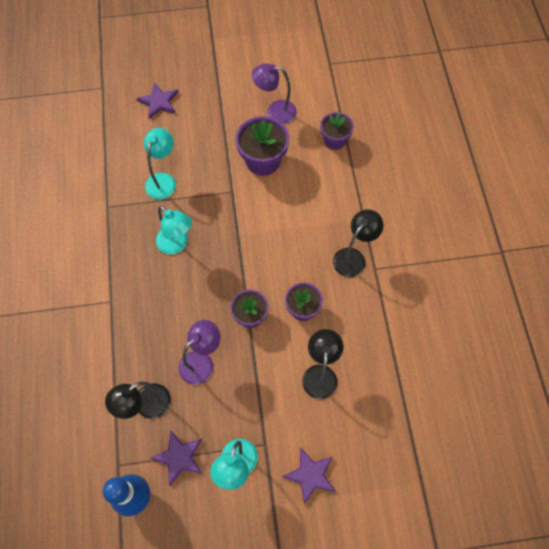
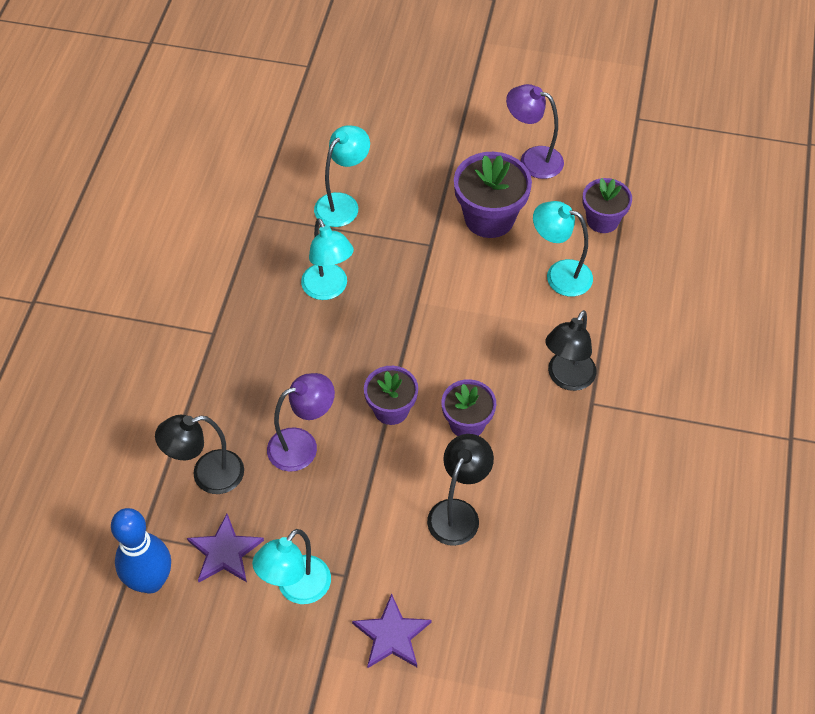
camera: 20 degrees right, 10 degrees down
purple star [136,82,178,119] -> none
black lamp [333,209,384,277] -> black lamp turned 150 degrees clockwise [545,310,597,391]
none -> turquoise lamp [533,201,593,297]

